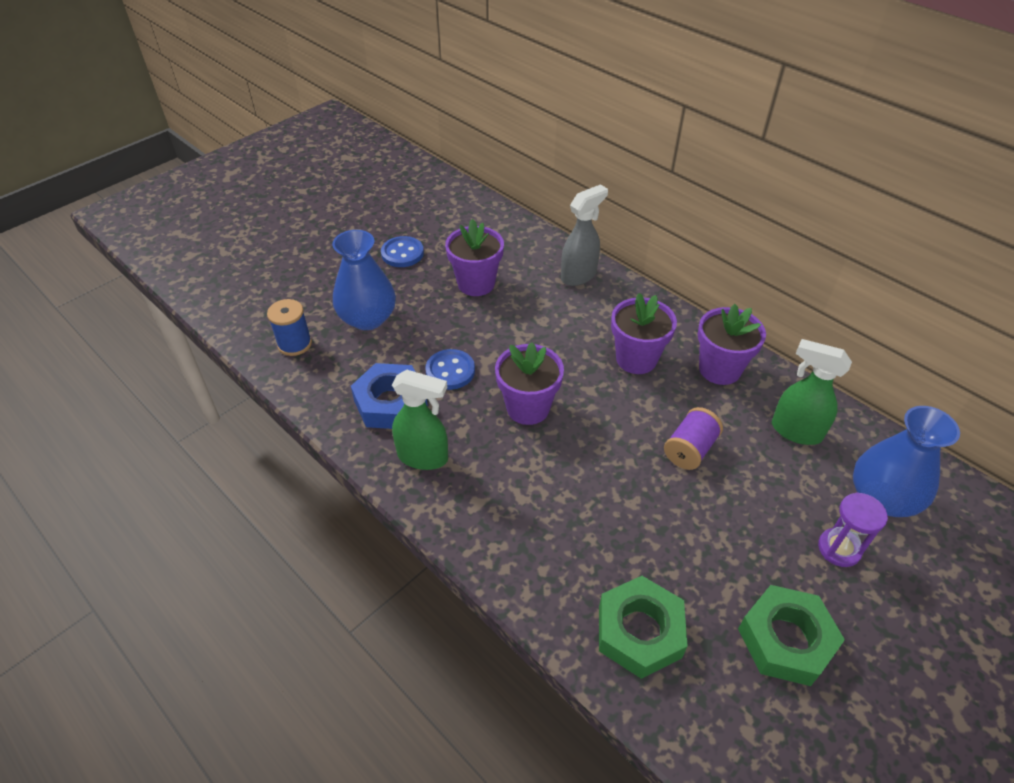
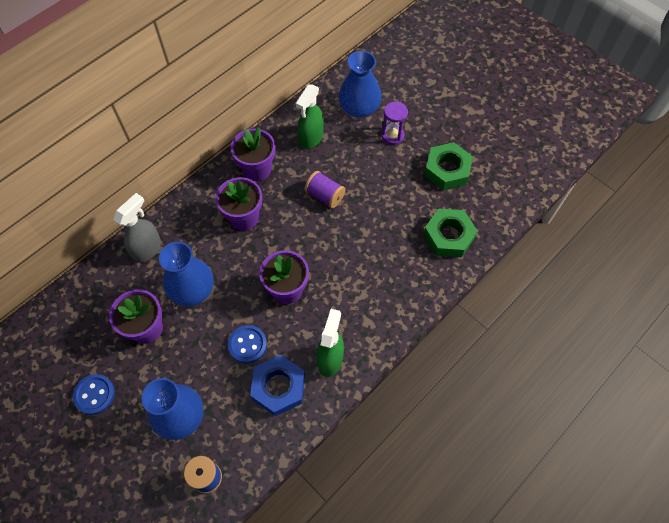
camera: 90 degrees left, 15 degrees up
grey spray bottle [561,184,608,286] -> grey spray bottle turned 75 degrees clockwise [114,193,161,263]
none -> blue vase [159,242,214,306]

